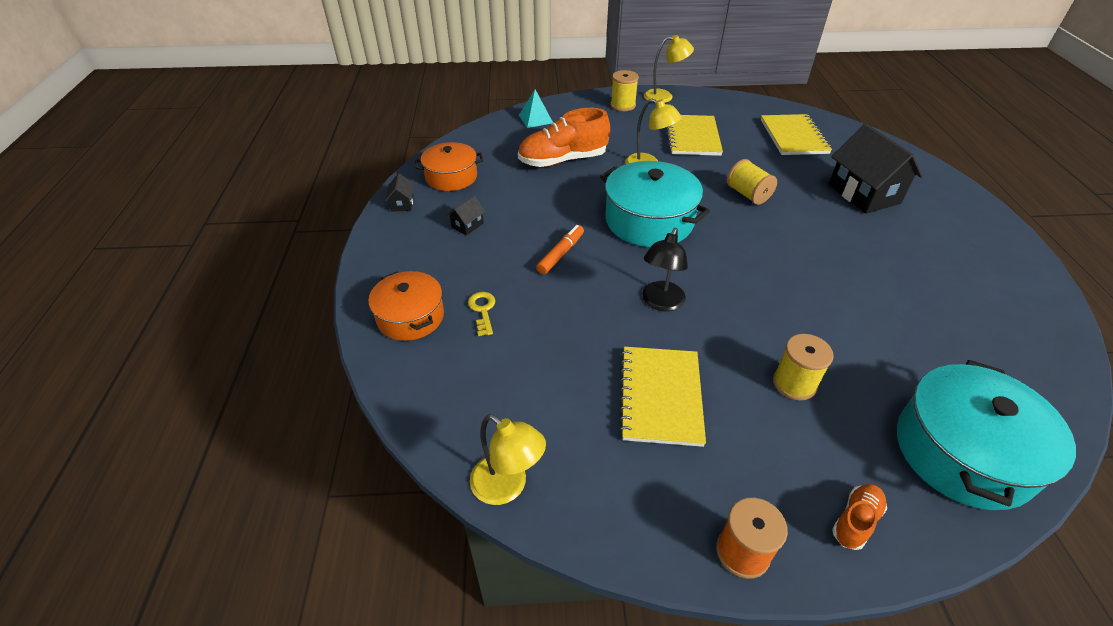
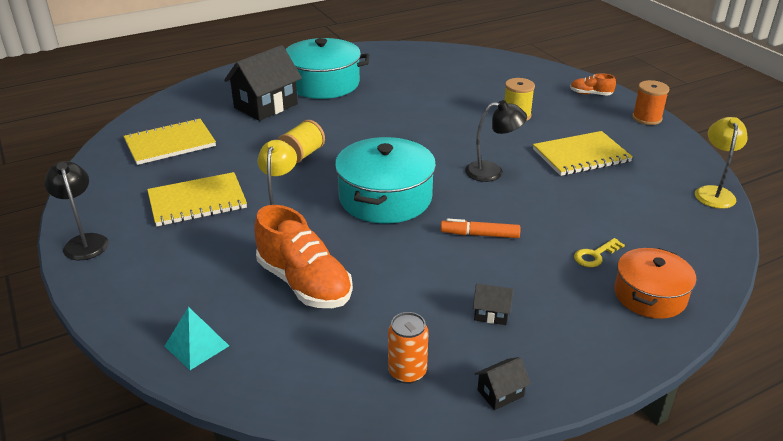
camera: 115 degrees left, 10 degrees down
orange pot [415,142,483,191] -> orange can [388,312,429,384]
yellow spool [610,70,639,111] -> none
yellow lamp [644,35,694,103] -> black lamp [44,161,108,260]
turquoise pot [897,360,1076,510] -> turquoise pot moved to [286,38,369,99]

